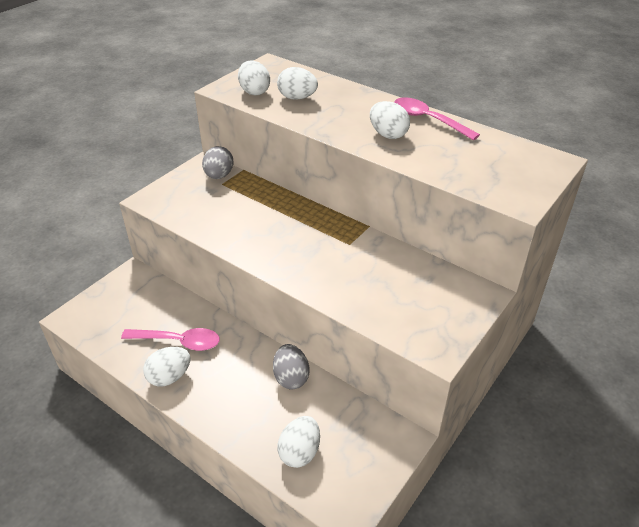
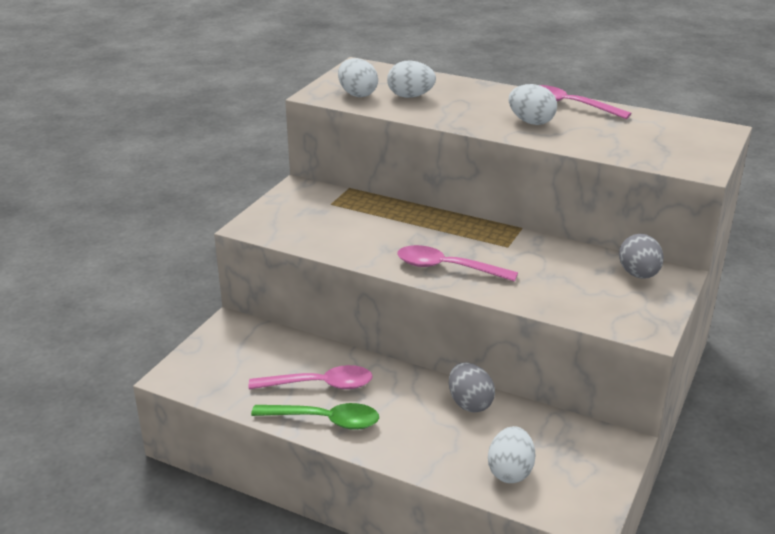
camera: 10 degrees left, 10 degrees down
white egg [143,347,191,387] -> green spoon [251,403,379,430]
grey egg [202,146,233,179] -> grey egg moved to [619,234,664,279]
none -> pink spoon [397,245,518,282]

